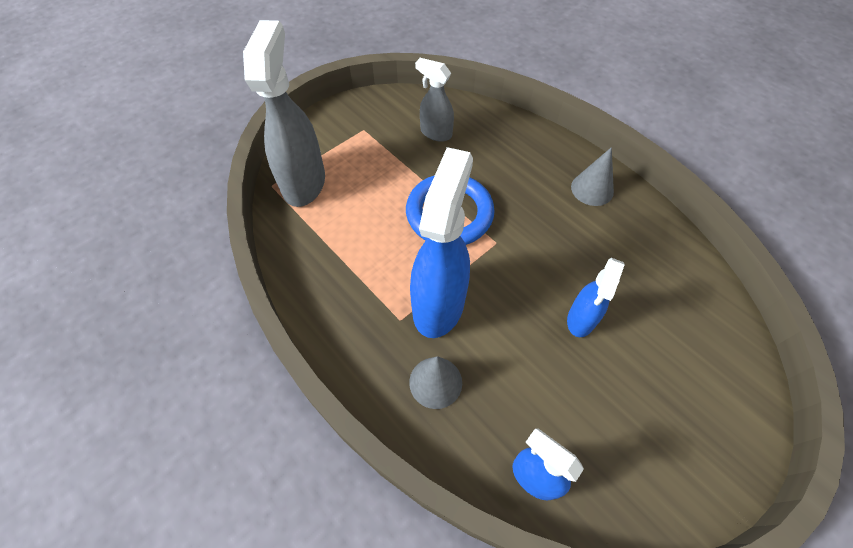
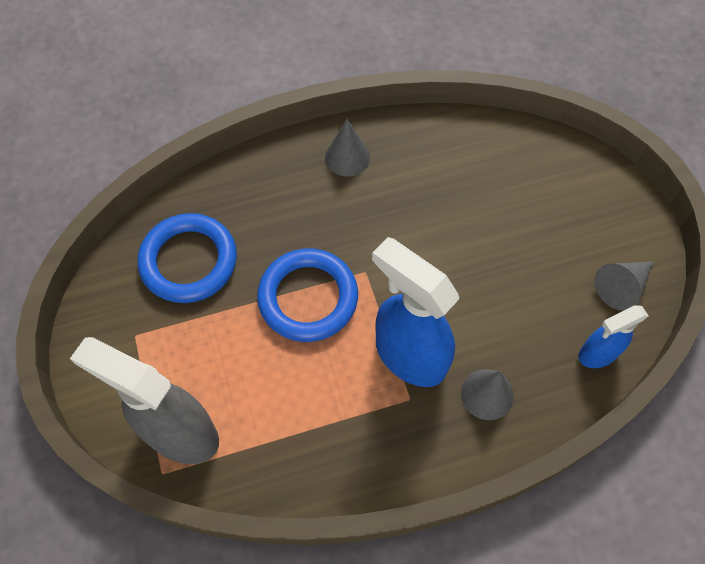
camera: 65 degrees left, 5 degrees up
grey spray bottle [415,58,454,142] -> blue ring [138,213,237,303]
blue spray bottle [567,258,625,337] -> none
none -> grey cone [595,262,653,311]

